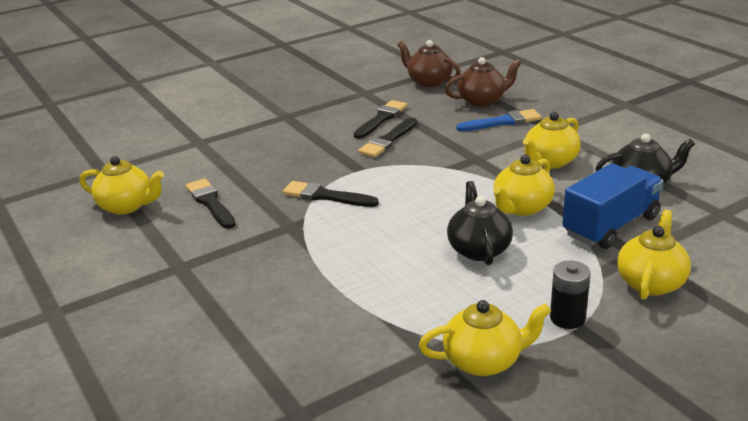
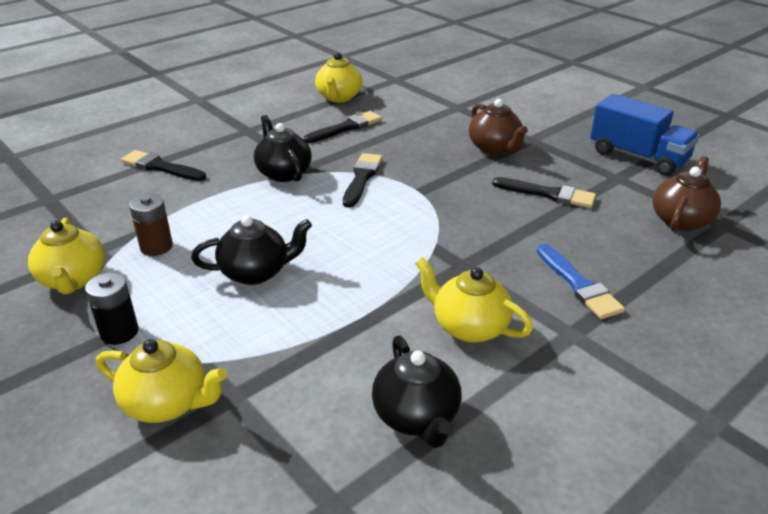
camera: 80 degrees right, 5 degrees up
black brush [358,118,417,158] -> black brush moved to [121,150,206,181]
brown teapot [445,57,521,107] -> brown teapot moved to [469,99,528,155]
yellow teapot [493,155,555,216] -> none
blue truck [562,163,664,249] -> blue truck moved to [590,94,699,176]
none -> brown battery [129,194,173,256]
none -> black teapot [254,115,312,182]

